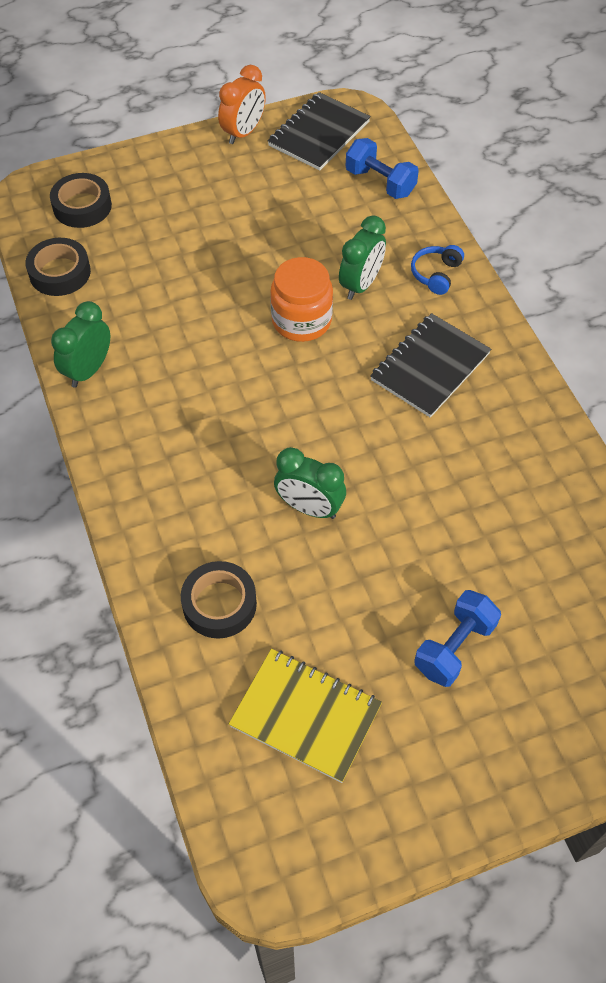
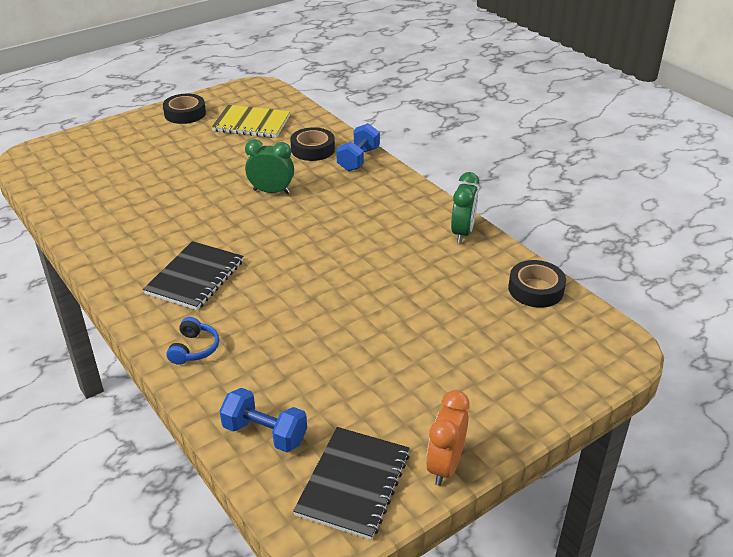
camera: 165 degrees right, 20 degrees down
black tape [50,173,112,228] -> black tape moved to [163,94,206,124]
orange jar [270,257,333,342] -> none
green clock [339,215,386,300] -> none
blue dumbbell [414,590,501,687] -> blue dumbbell moved to [336,123,380,171]

